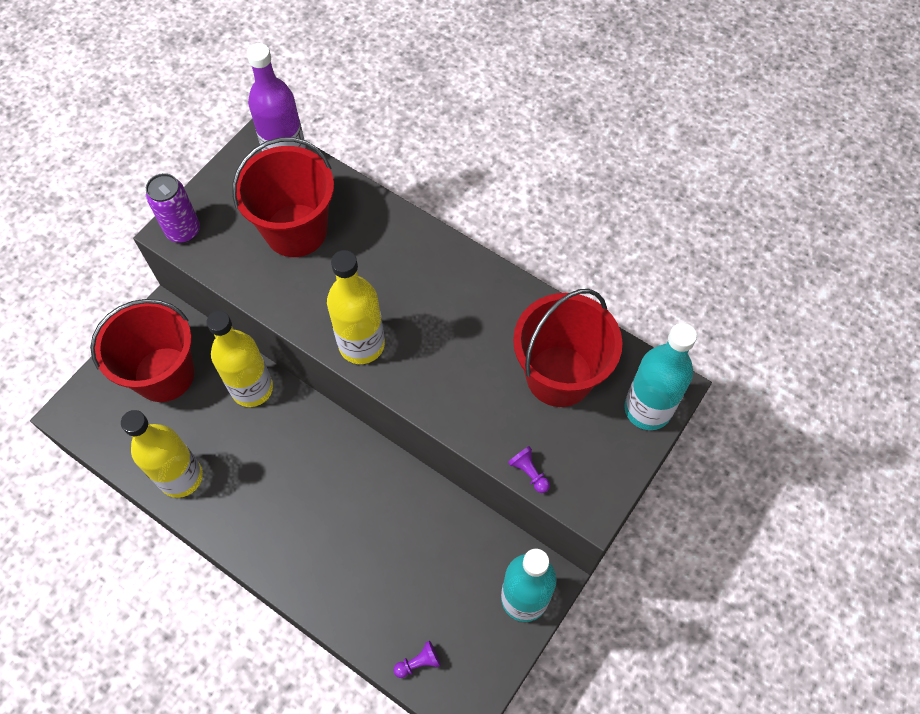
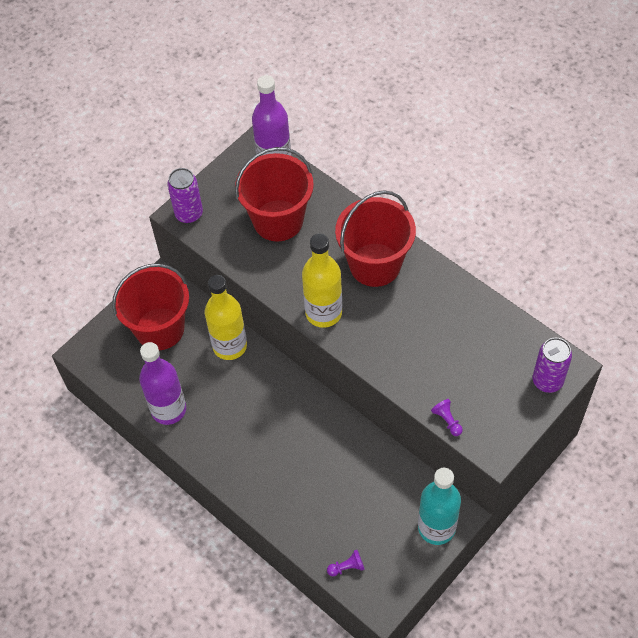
camera: 10 degrees right, 5 degrees down
yellow bottle [121,410,203,498] -> purple bottle [139,342,186,425]
red bucket [513,289,623,407] -> red bucket moved to [335,190,416,287]
turquoise bottle [624,323,697,430] -> purple can [533,338,572,393]

